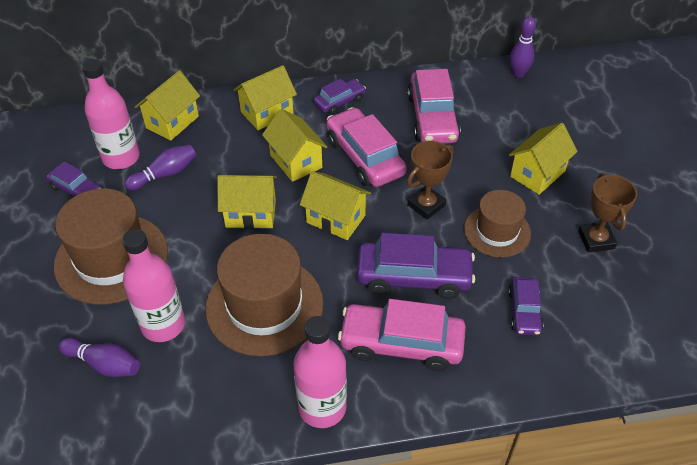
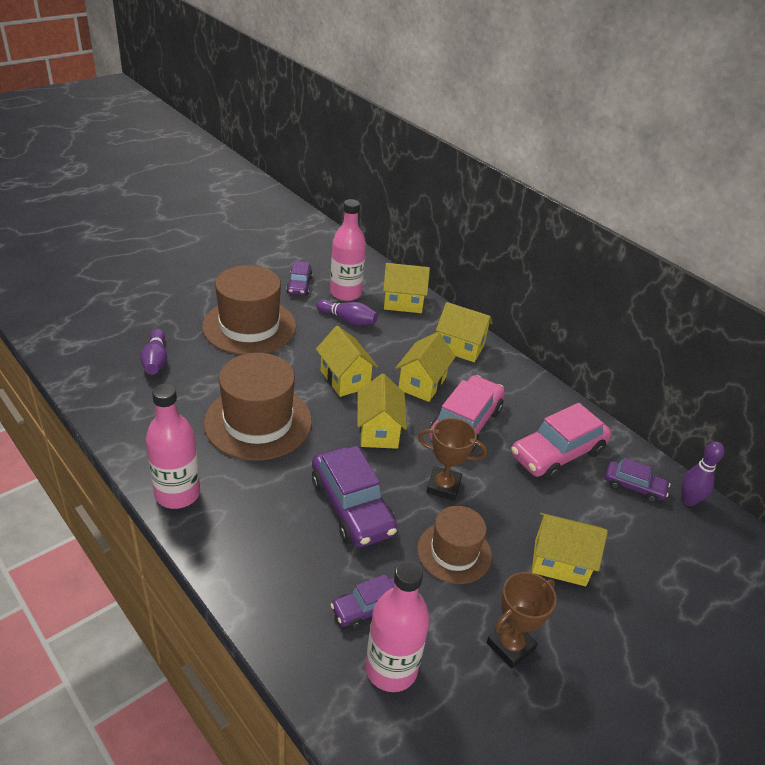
camera: 55 degrees right, 10 degrees down
pink bottle [122,229,185,342] -> pink bottle moved to [366,560,430,692]
purple car [314,79,366,114] -> purple car moved to [605,458,670,503]
pink car [338,299,466,371] -> none

